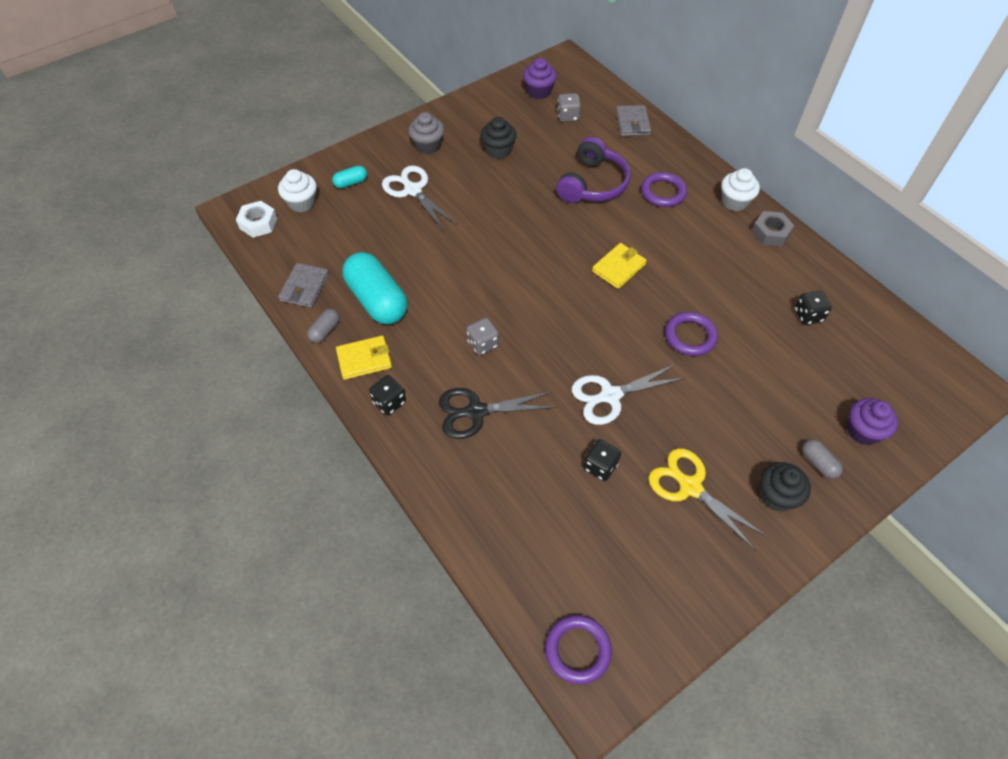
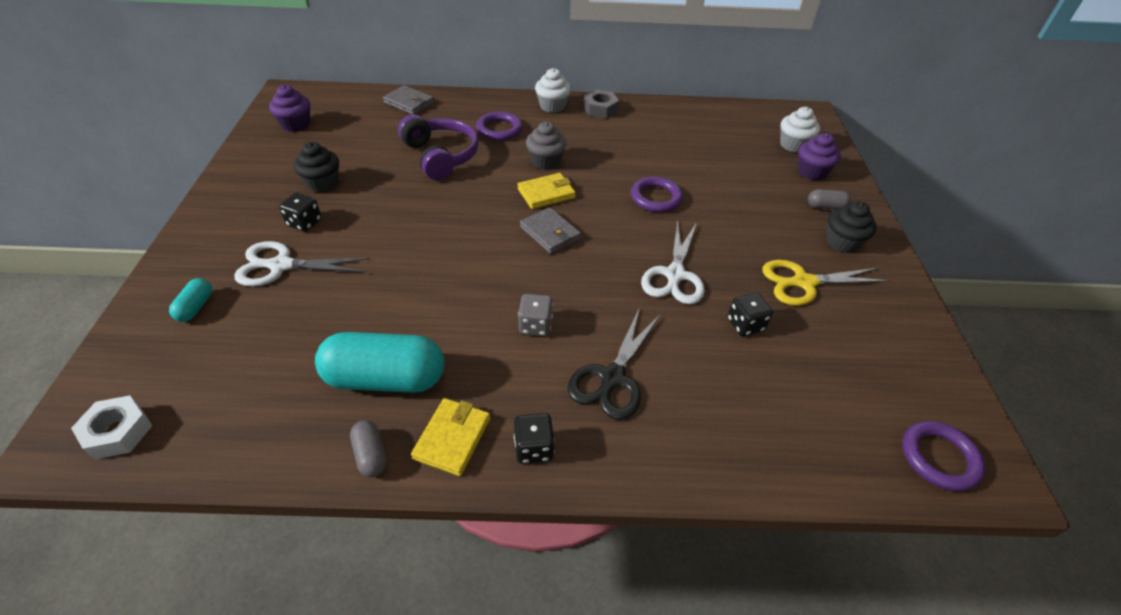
camera: 55 degrees left, 10 degrees down
white cupcake [278,169,317,212] -> white cupcake moved to [780,107,820,153]
grey wallet [278,263,329,308] -> grey wallet moved to [520,207,581,254]
grey cupcake [408,112,444,154] -> grey cupcake moved to [526,122,567,170]
grey dice [557,93,581,122] -> none
yellow wallet [592,243,647,289] -> yellow wallet turned 75 degrees clockwise [518,173,576,209]
black dice [794,291,832,325] -> black dice moved to [279,192,322,232]

